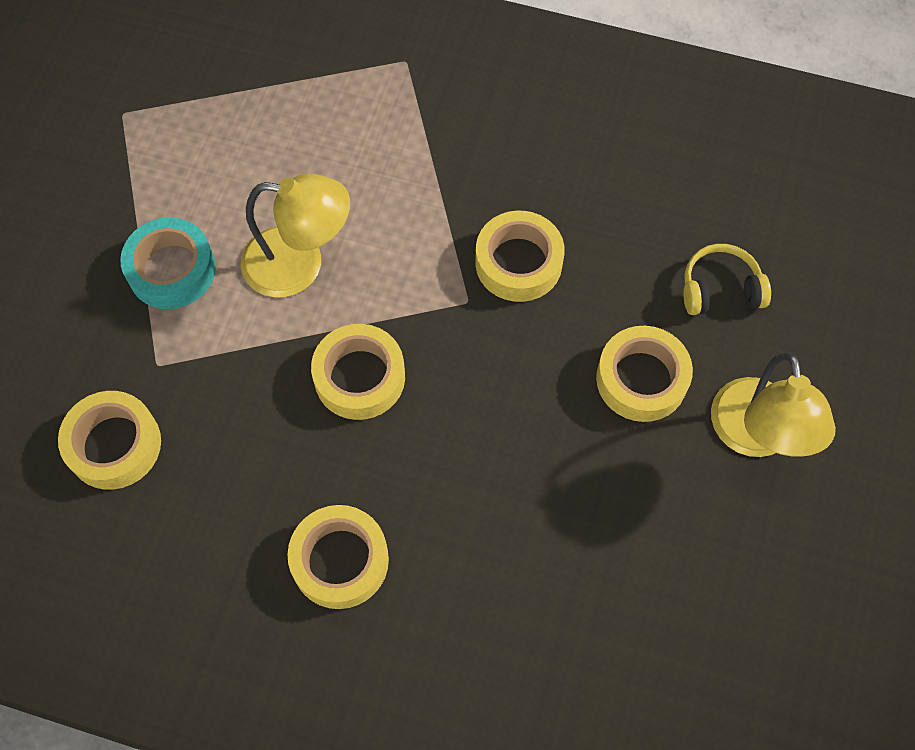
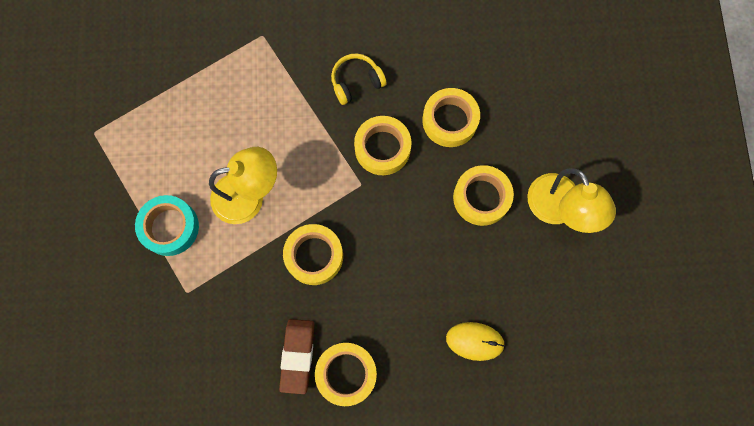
camera: 20 degrees left, 10 degrees up
yellow tape [58,391,161,490] -> yellow tape moved to [422,88,480,147]
yellow headphones [684,244,771,315] -> yellow headphones moved to [331,54,387,105]
none -> brown eraser [279,319,315,394]
none -> yellow mouse [446,322,505,361]

